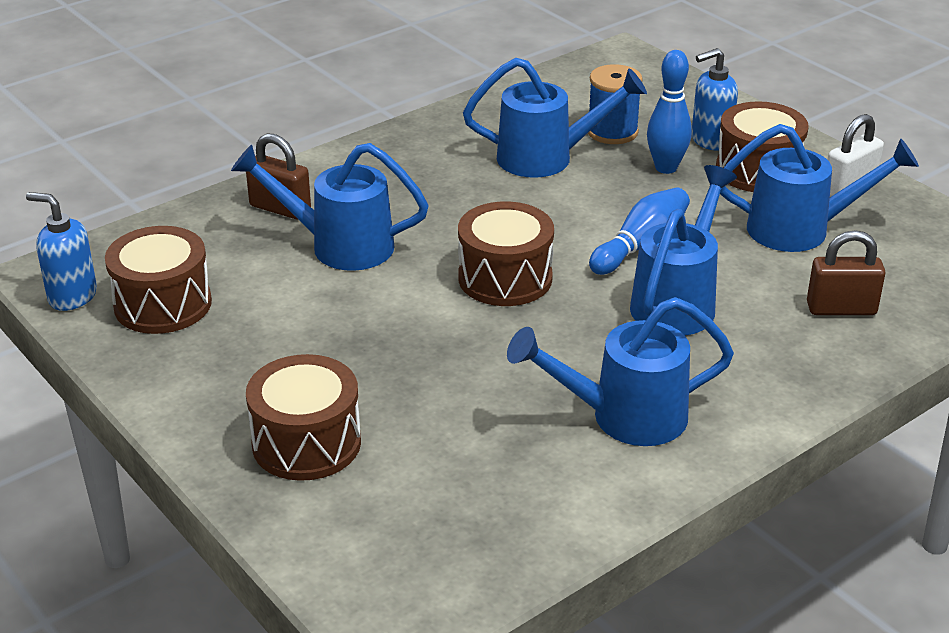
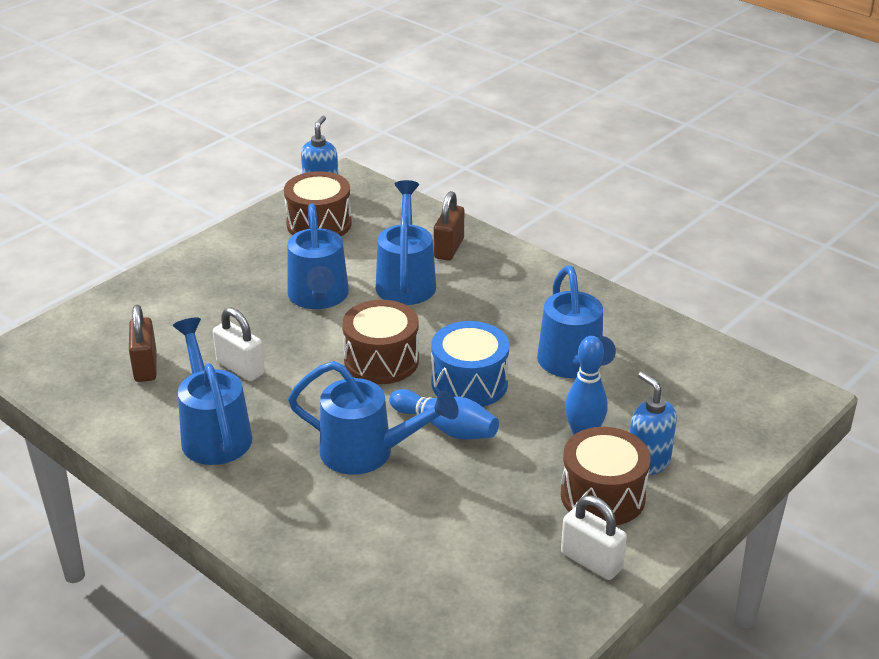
camera: 80 degrees right, 0 degrees up
brown drum [246,354,361,481] -> none
blue spool [588,64,643,144] -> none
blue watering can [720,124,919,252] -> blue watering can moved to [287,204,349,309]
brown padlock [807,230,885,315] -> brown padlock moved to [129,305,157,382]
none -> white padlock [213,307,265,381]
none -> blue drum [431,321,509,407]

